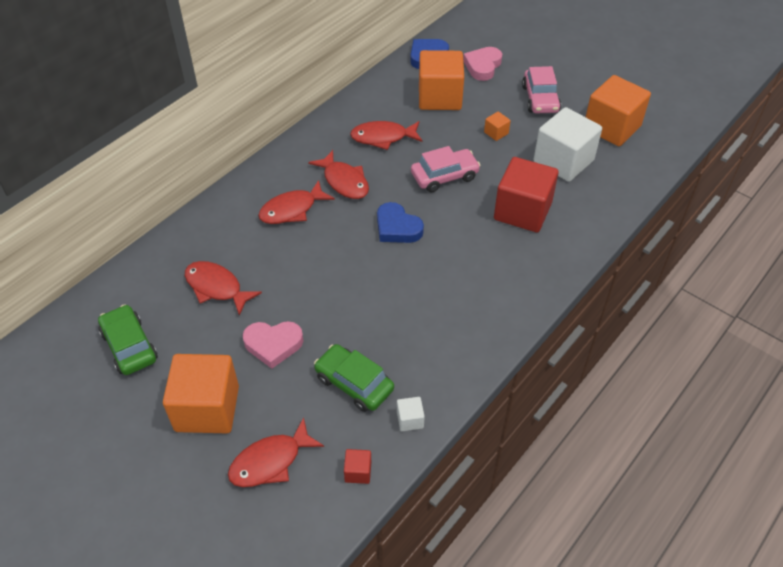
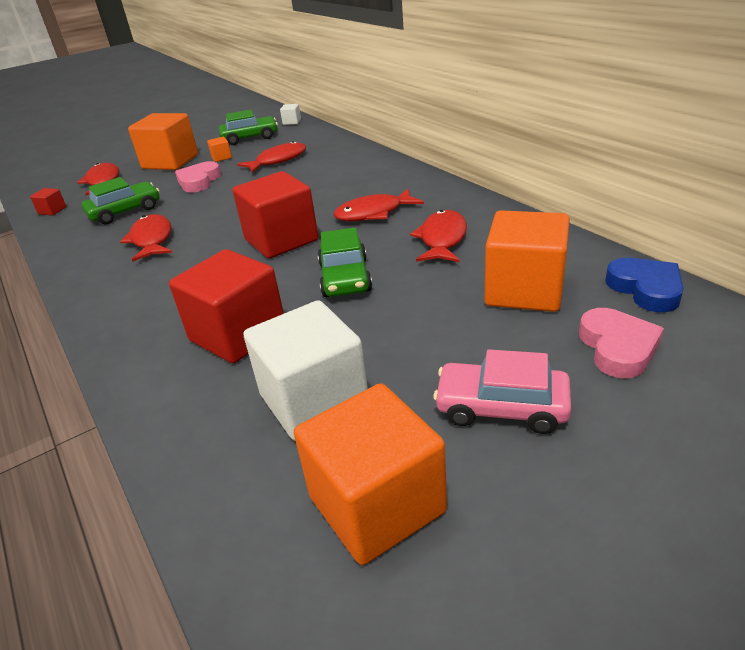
camera: 110 degrees right, 15 degrees down
red fish [258,180,335,224] -> red fish moved to [120,214,172,262]
blue heart [377,202,424,243] -> red cube [233,171,318,258]
white cube [397,397,425,431] -> white cube moved to [280,104,301,125]
pink car [411,146,481,192] -> green car [318,228,372,297]
pink heart [463,47,502,81] -> pink heart turned 45 degrees clockwise [579,308,664,378]
orange cube [484,112,511,141] -> orange cube moved to [207,137,232,162]

